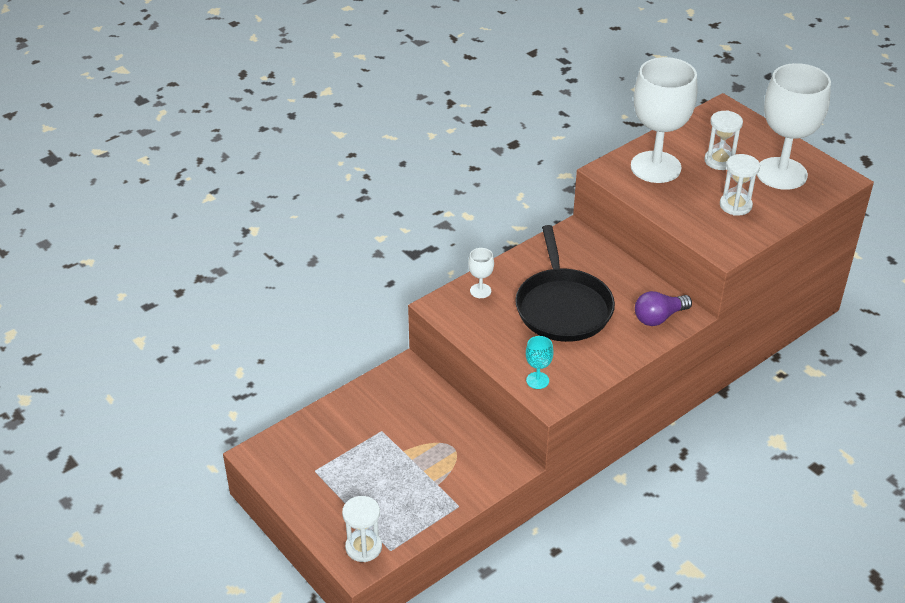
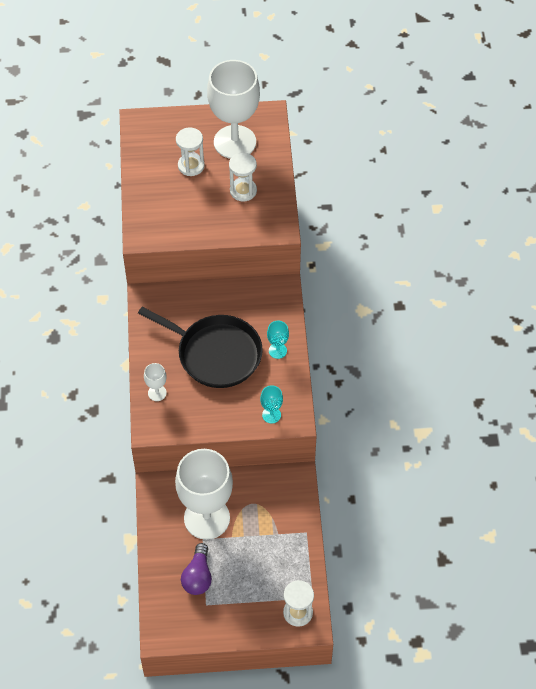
camera: 55 degrees left, 15 degrees up
white goblet [631,57,697,183] -> white goblet moved to [175,449,233,540]
purple light bulb [635,291,692,326] -> purple light bulb moved to [181,543,212,595]
none -> turquoise goblet [267,321,289,359]

